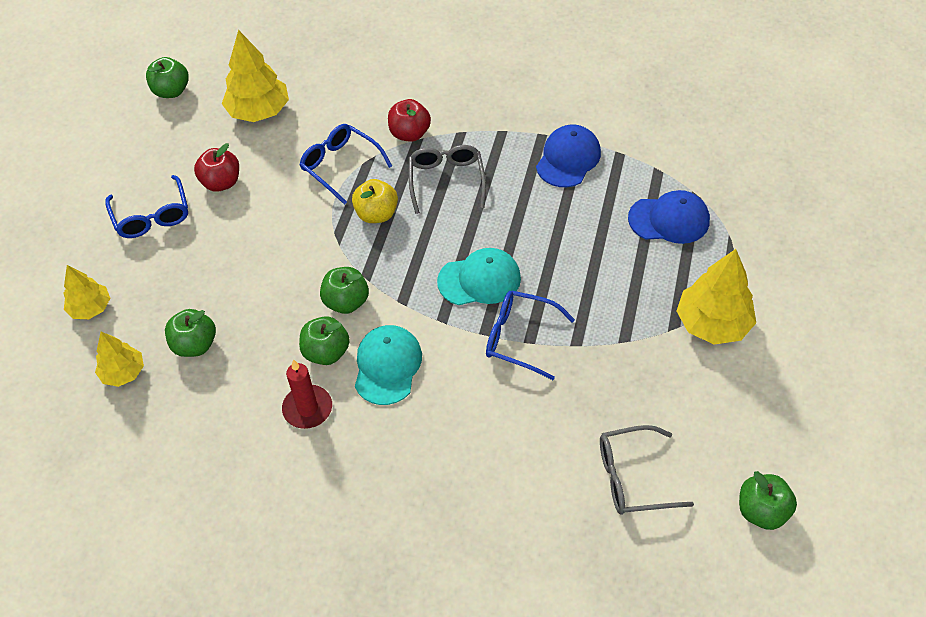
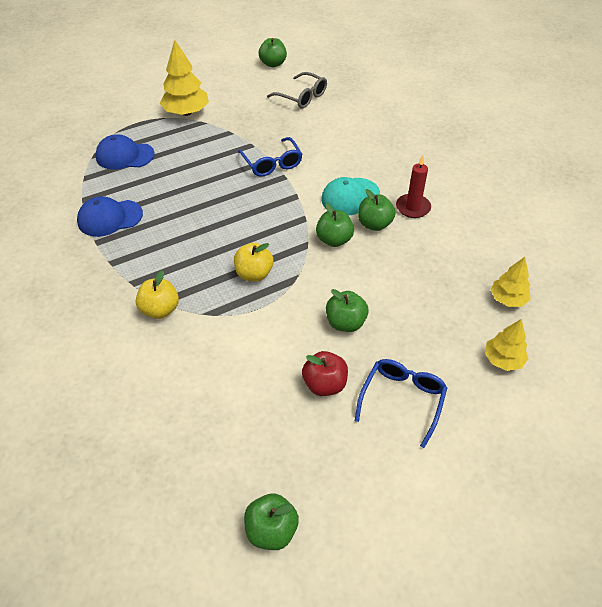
camera: 135 degrees left, 5 degrees down
green apple [165,309,216,357] -> green apple moved to [326,289,369,332]
yellow tree [222,30,289,122] -> none
blue glasses [300,124,392,205] -> none
red apple [388,99,431,142] -> yellow apple [136,270,179,319]
grey glasses [409,145,486,214] -> none
turquoise cap [437,248,521,305] -> none
blue cap [628,190,710,244] -> blue cap turned 45 degrees counterclockwise [95,134,155,170]

